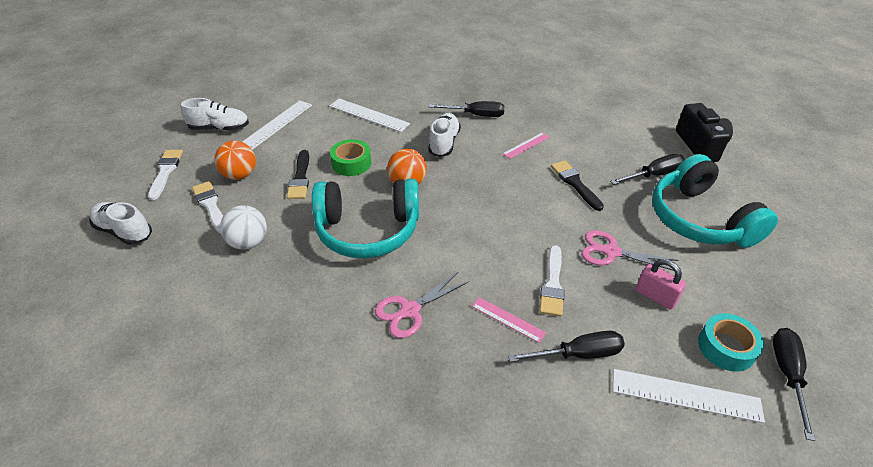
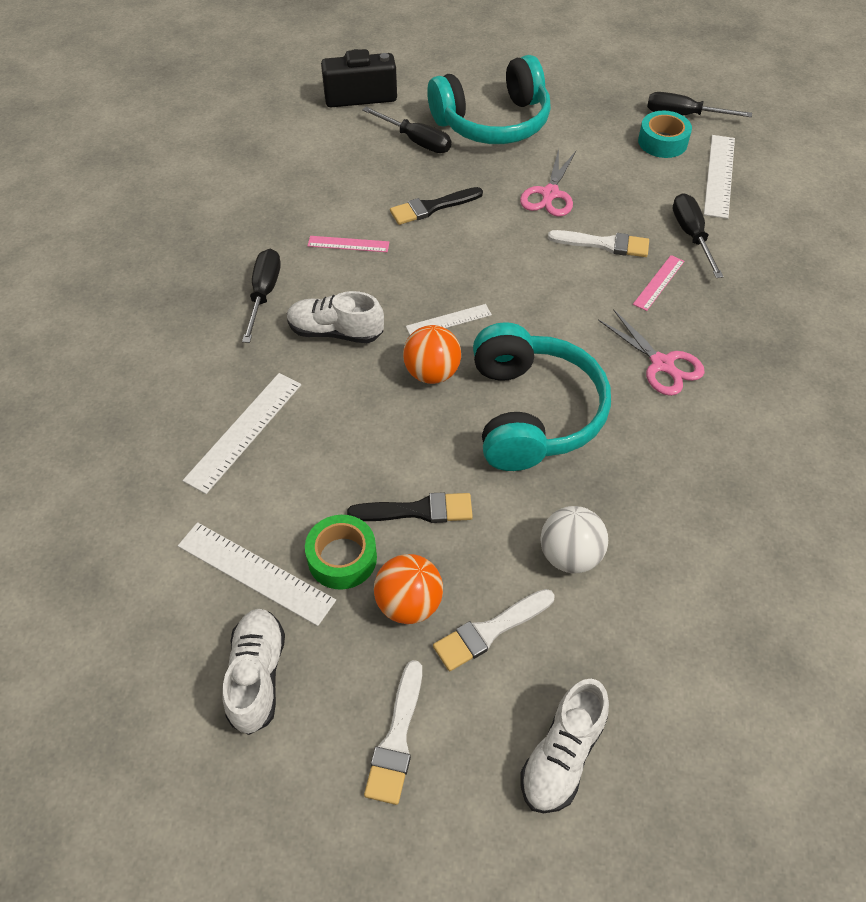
camera: 90 degrees left, 10 degrees up
white brush [148,150,183,200] -> white brush turned 75 degrees counterclockwise [364,660,422,805]
green tape [330,139,371,176] -> green tape moved to [305,515,377,590]
pink ruler [503,132,550,159] -> pink ruler turned 45 degrees counterclockwise [308,236,389,252]
black screwdriver [610,154,685,185] -> black screwdriver turned 150 degrees clockwise [362,107,451,153]
pink padlock [636,259,686,310] -> none
none -> white ruler [406,304,492,335]

